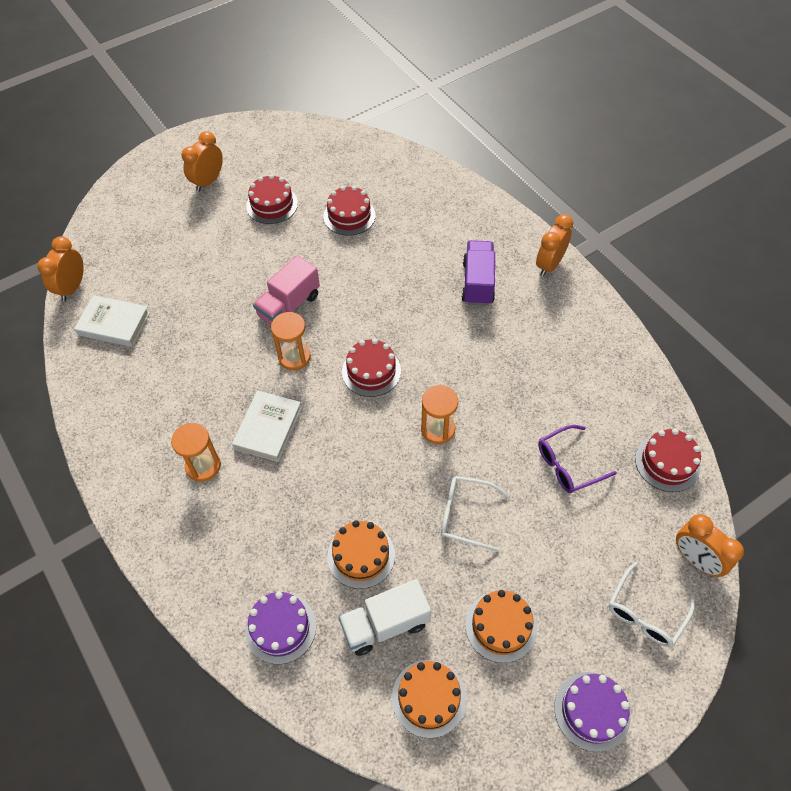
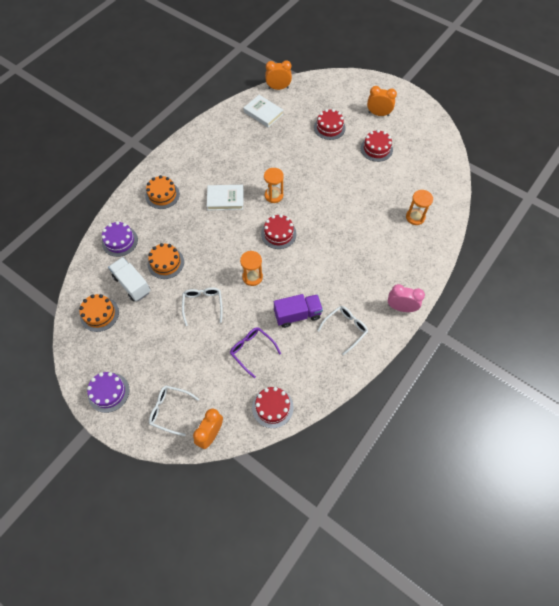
camera: 70 degrees right, 5 degrees up
white book [74,295,150,347] -> white book turned 45 degrees counterclockwise [243,95,283,127]
orange hourglass [171,423,221,482] -> orange hourglass moved to [406,190,433,225]
pink truck [253,256,320,325] -> none
red cake [324,186,376,236] -> red cake moved to [314,109,345,140]
purple truck [462,240,495,306] -> purple truck moved to [274,294,323,328]
orange cake [465,590,537,663] -> orange cake moved to [145,175,180,209]
orange clock [536,214,573,277] -> pink clock [388,284,425,312]
none -> white glasses [317,306,368,355]

